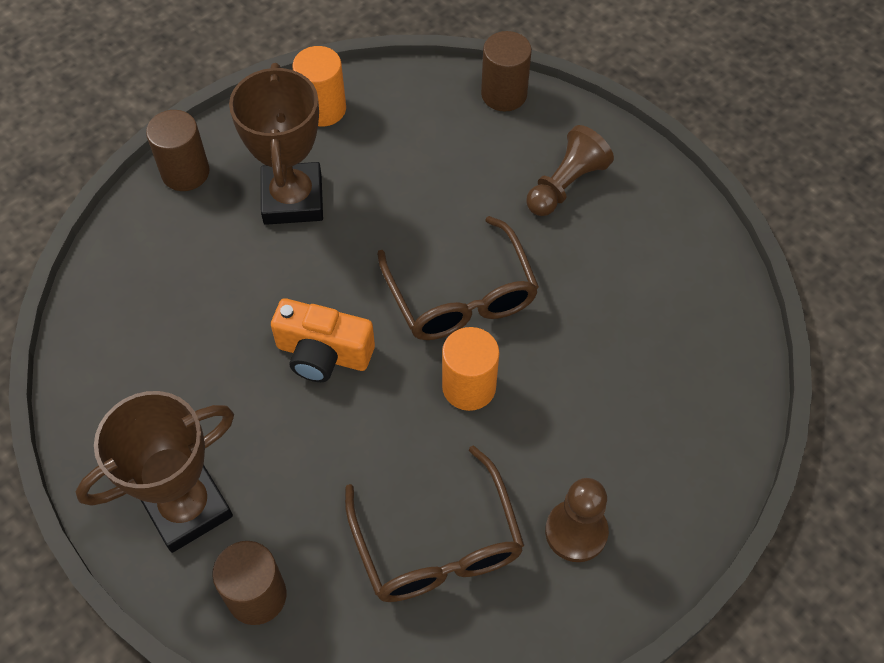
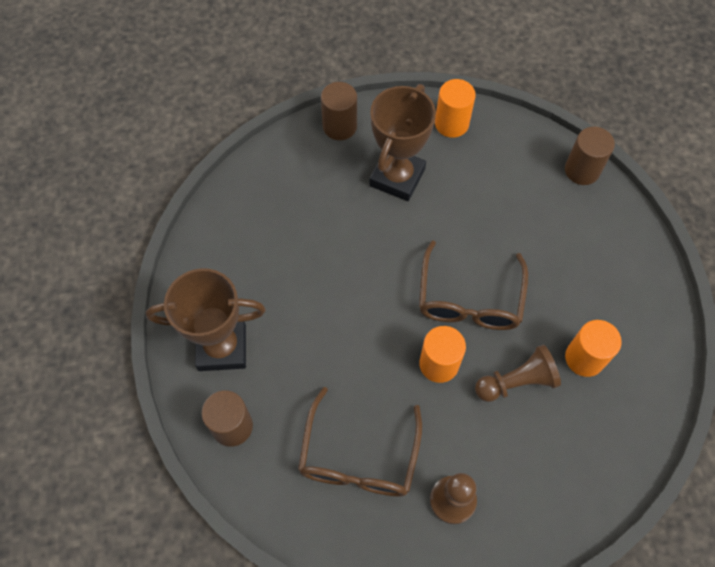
camera: 30 degrees right, 5 degrees up
orange camera [271,298,375,382] -> none
brown pawn [526,125,614,216] -> brown pawn moved to [475,345,561,402]
none -> orange cylinder [565,320,622,377]

